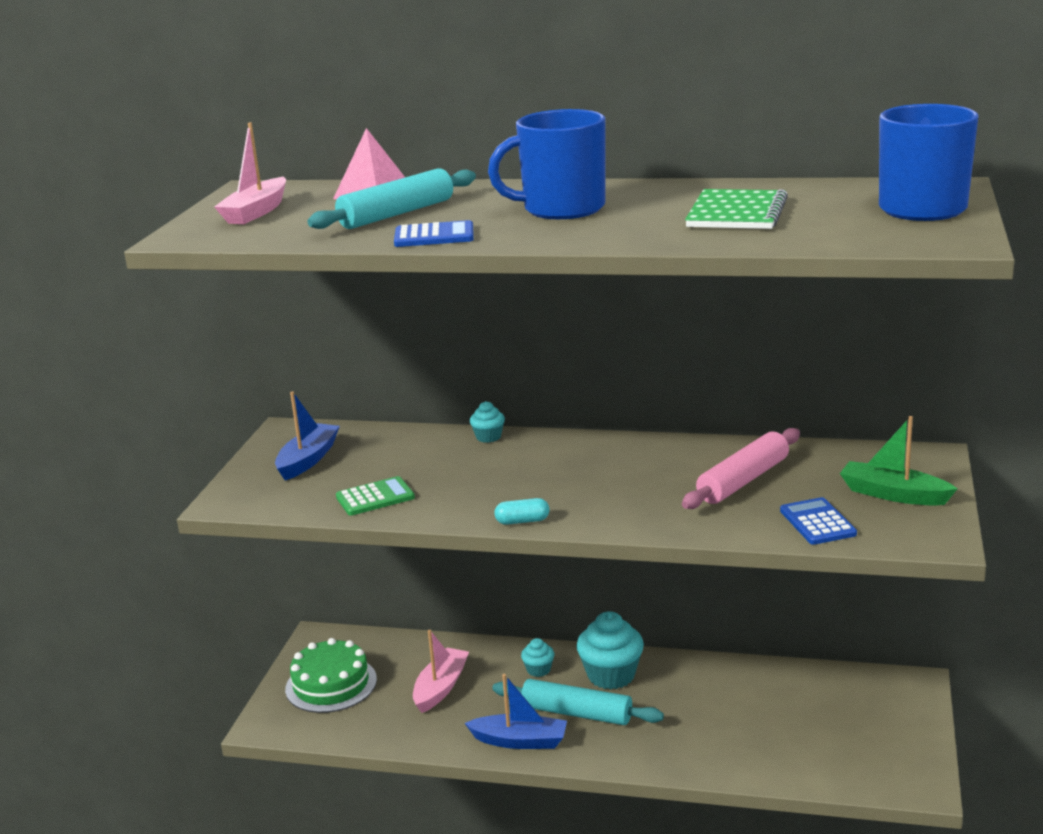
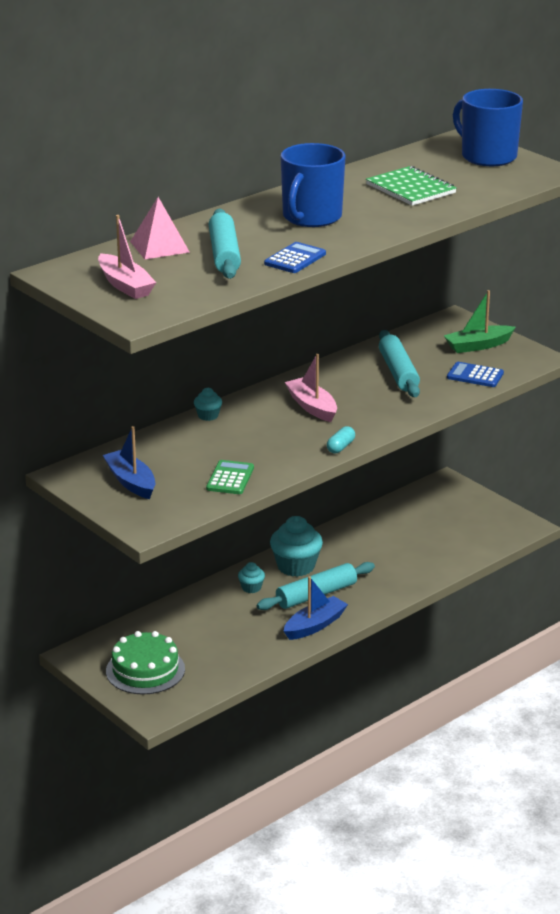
camera: 55 degrees left, 5 degrees up
pink boat [413,630,469,713] -> pink boat moved to [285,354,337,422]
pink rolling pin [682,428,800,509] -> turquoise rolling pin [379,330,420,397]

